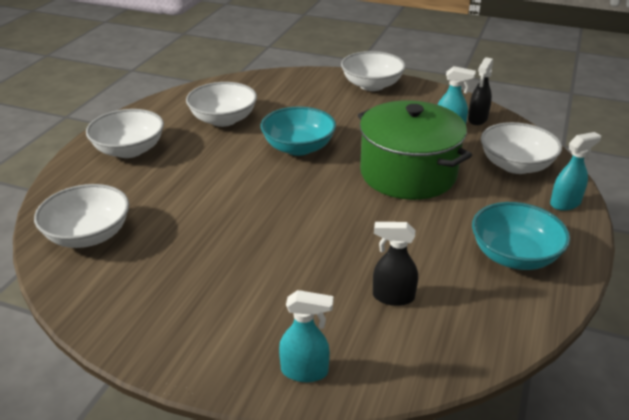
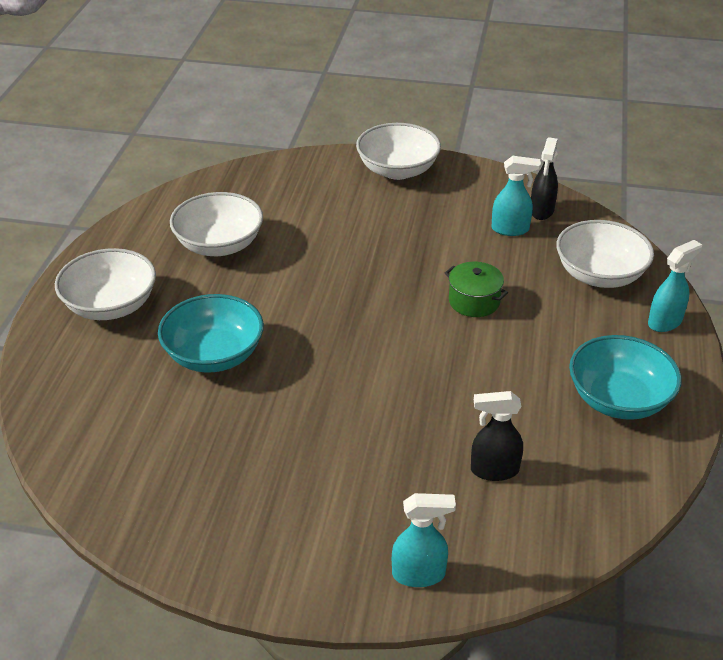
camera: 10 degrees left, 5 degrees up
white bowl [34,184,129,248] -> none
turquoise bowl [261,107,336,156] -> turquoise bowl moved to [158,294,264,373]
green pot [358,100,472,200] -> green pot [445,262,508,317], size x0.43

